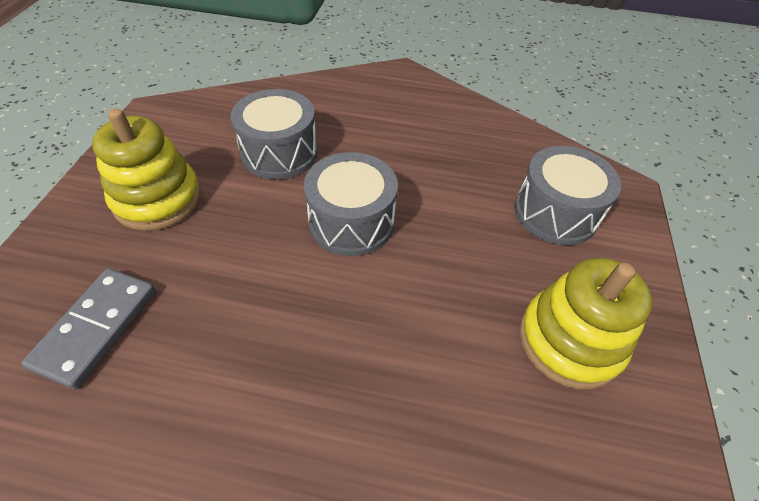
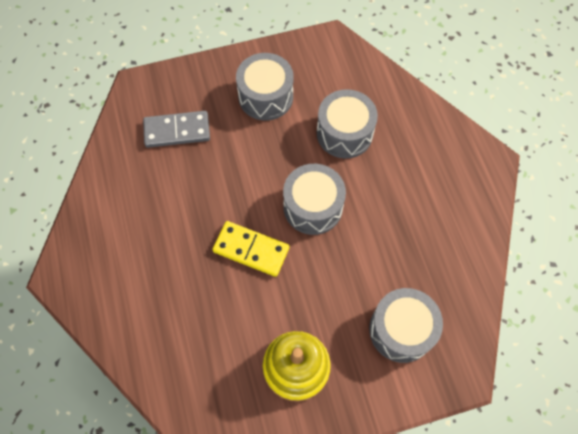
camera: 65 degrees right, 15 degrees up
yellow stacking toy [92,109,201,231] -> grey drum [236,53,294,120]
none -> yellow domino [212,221,289,277]

